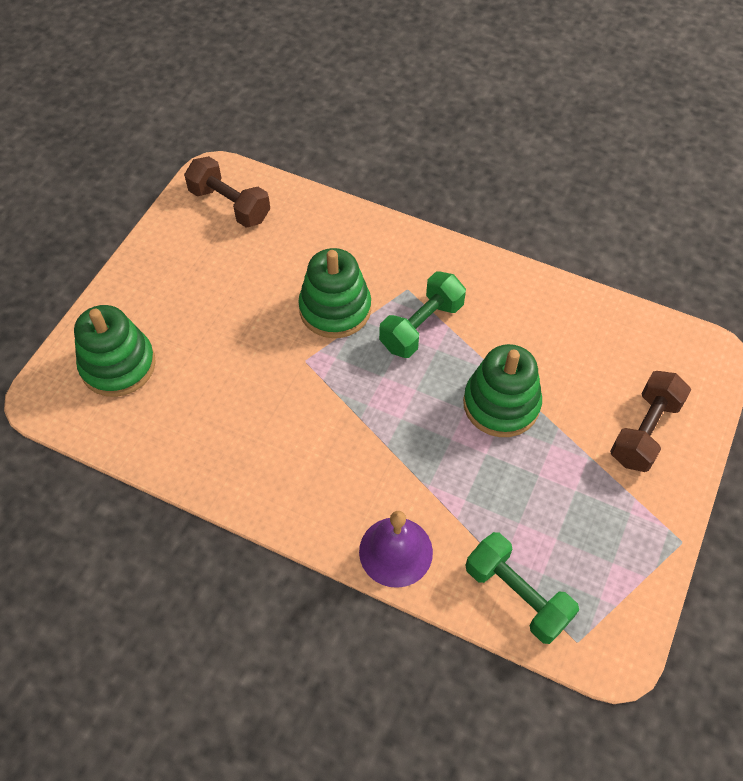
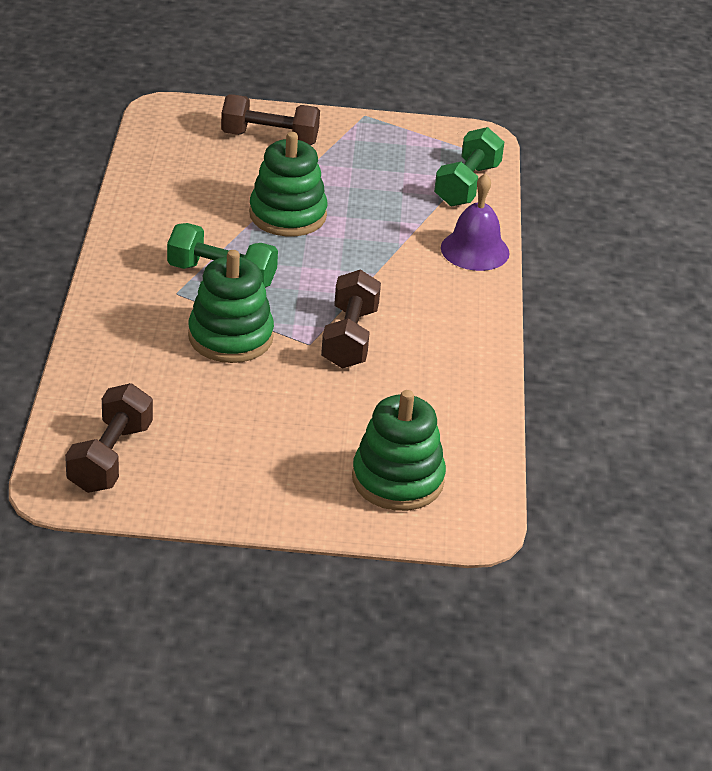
camera: 115 degrees left, 20 degrees down
none -> brown dumbbell [321,269,381,369]

